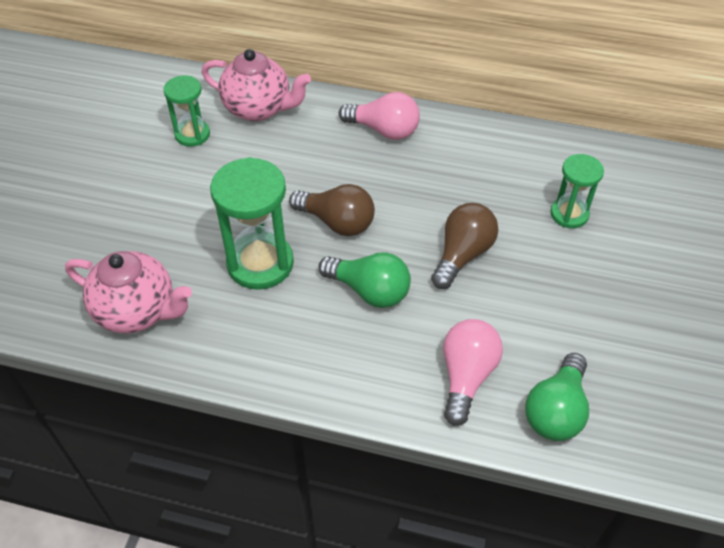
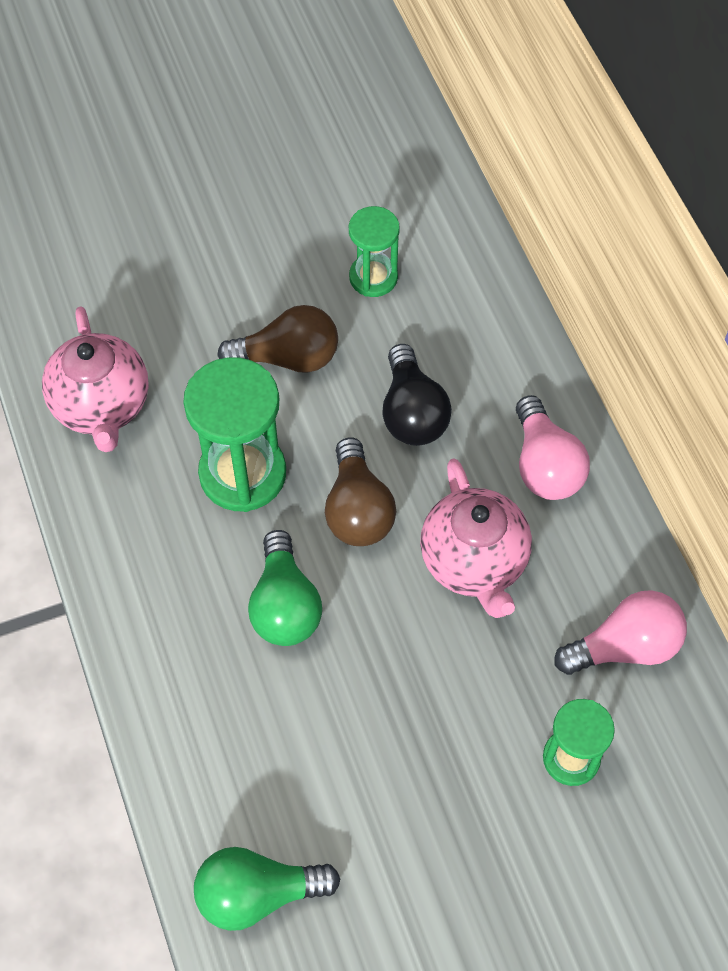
camera: 55 degrees right, 10 degrees up
pink teapot [201,49,311,121] -> pink teapot moved to [420,458,532,618]
brown light bulb [431,203,499,289] -> brown light bulb moved to [217,305,338,373]
pink light bulb [443,319,503,426] -> pink light bulb moved to [554,590,687,675]
none -> black light bulb [382,344,452,446]

